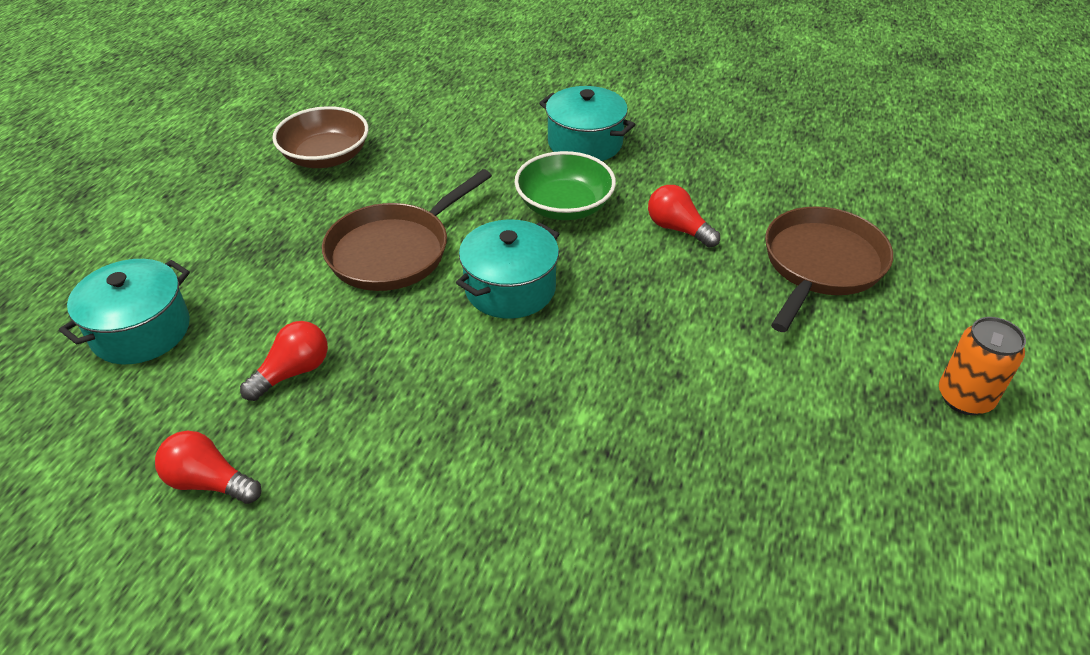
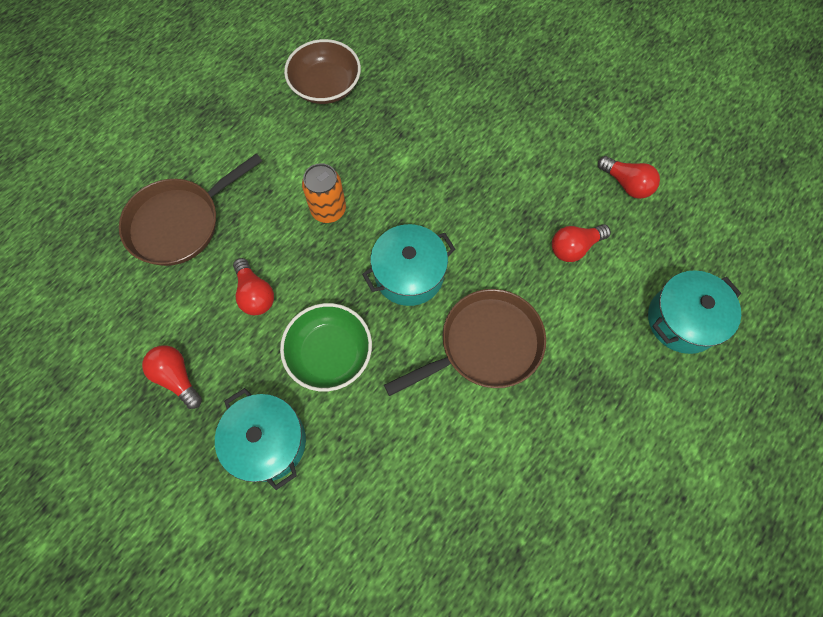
camera: 160 degrees left, 25 degrees up
brown bowl [272,106,369,168] -> brown bowl moved to [284,39,361,104]
orange can [939,317,1026,415] -> orange can moved to [302,163,346,223]
none -> red light bulb [142,345,202,409]

